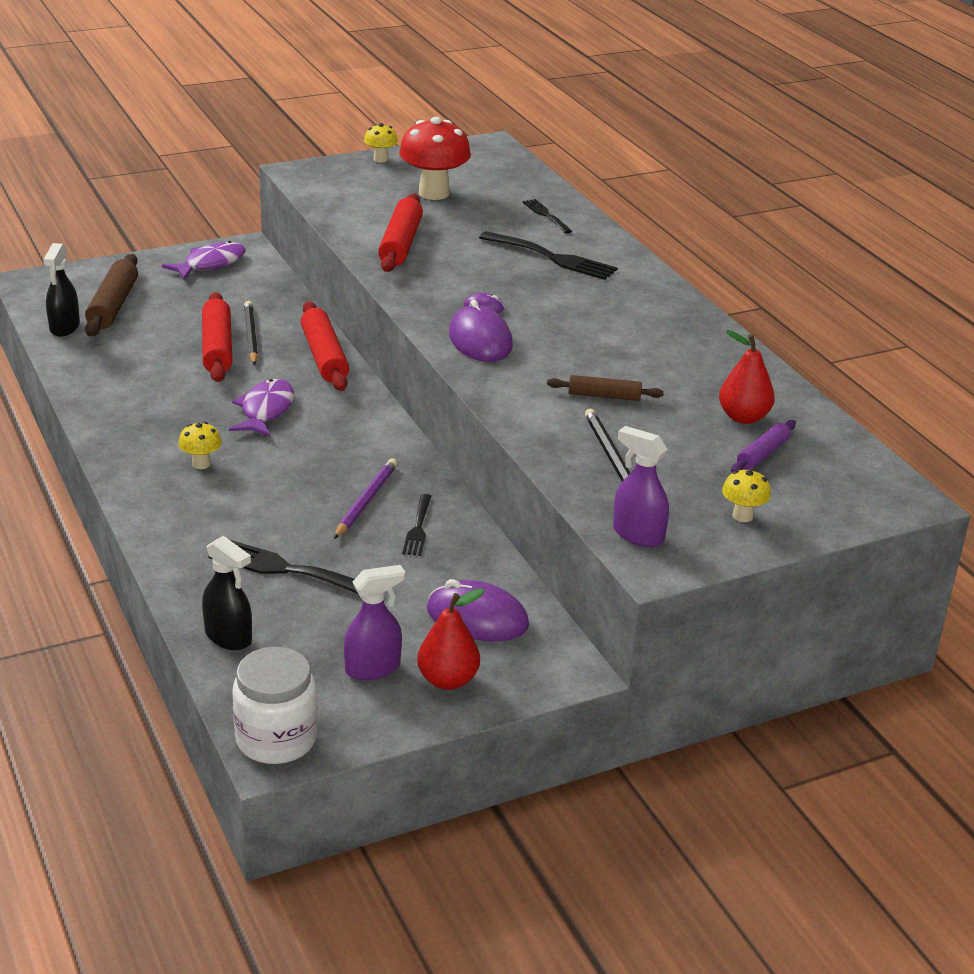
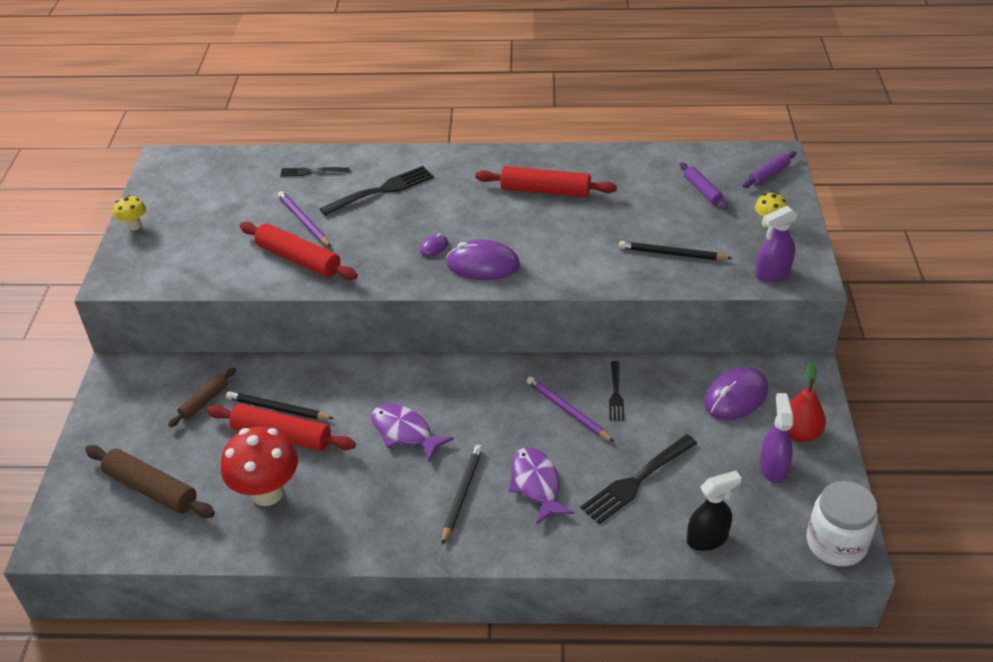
camera: 60 degrees left, 10 degrees up
black spray bottle [43,243,80,337] -> none
purple fish [162,241,246,280] -> purple fish moved to [509,447,574,525]
yellow mushroom [179,422,222,469] -> black pencil [442,444,483,545]
red rolling pin [300,302,349,391] -> red rolling pin moved to [475,166,617,197]
red mushroom [399,117,471,200] -> red mushroom moved to [221,426,298,506]
black fork [402,494,432,556] -> black fork turned 60 degrees clockwise [609,361,624,421]
brown rolling pin [547,375,664,401] -> brown rolling pin moved to [168,368,236,427]
red pear [719,330,775,424] -> none
none -> purple pencil [278,191,331,247]
none -> purple rolling pin [743,151,797,188]

